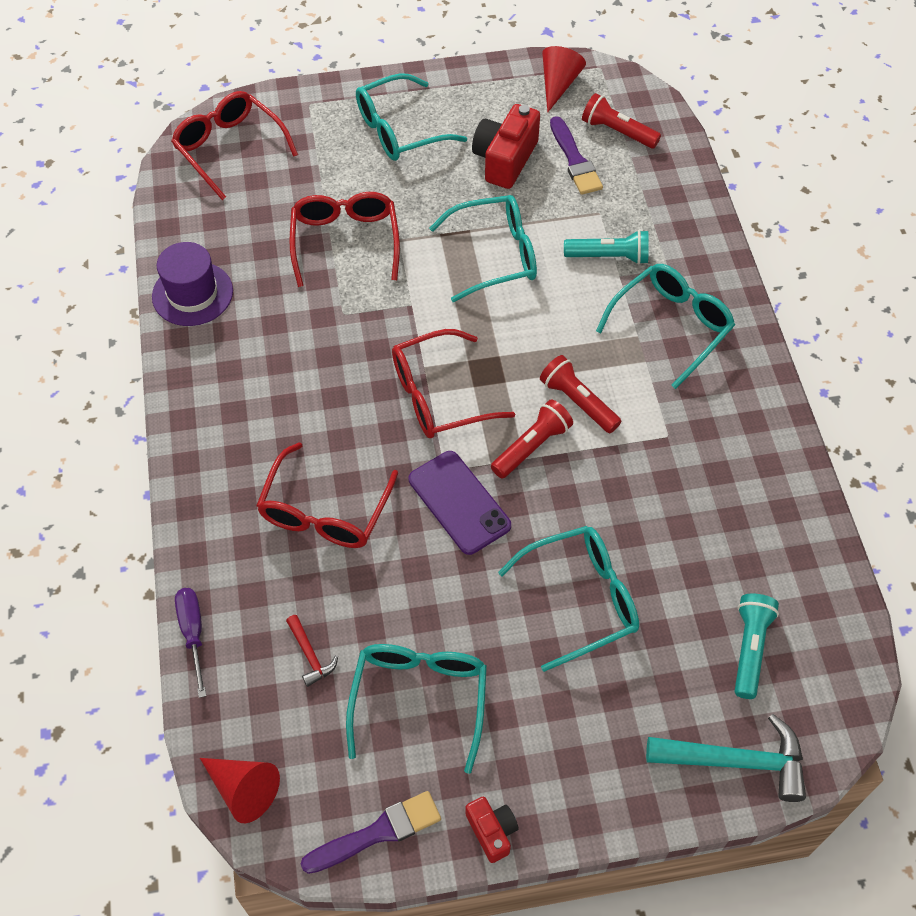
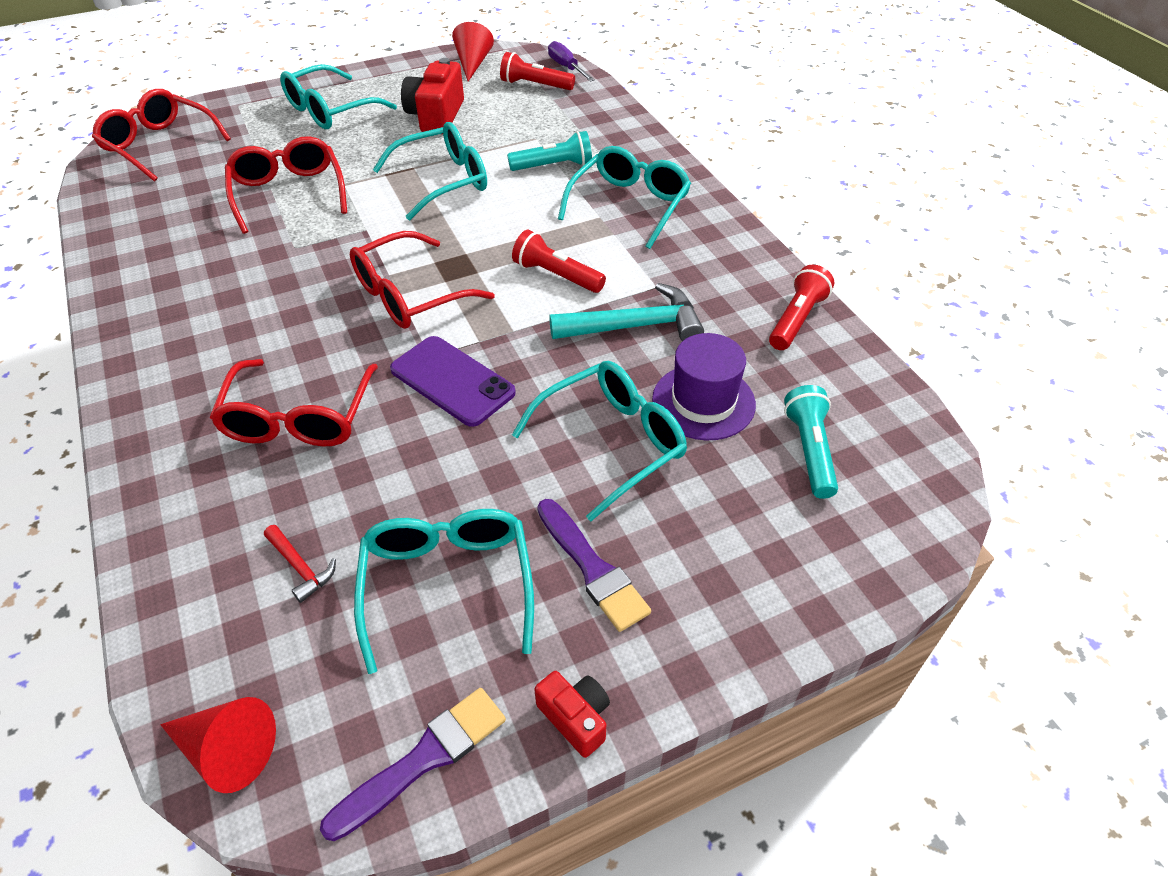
camera: 15 degrees left, 10 degrees down
purple hat [152,242,233,326] -> purple hat moved to [652,333,756,441]
purple screwdriver [175,588,206,698] -> purple screwdriver moved to [548,41,595,82]
red flashlight [491,400,573,478] -> red flashlight moved to [769,265,834,350]
purple brush [550,116,603,195] -> purple brush moved to [537,499,651,632]
turquoise hammer [646,714,806,802] -> turquoise hammer moved to [549,283,704,341]

